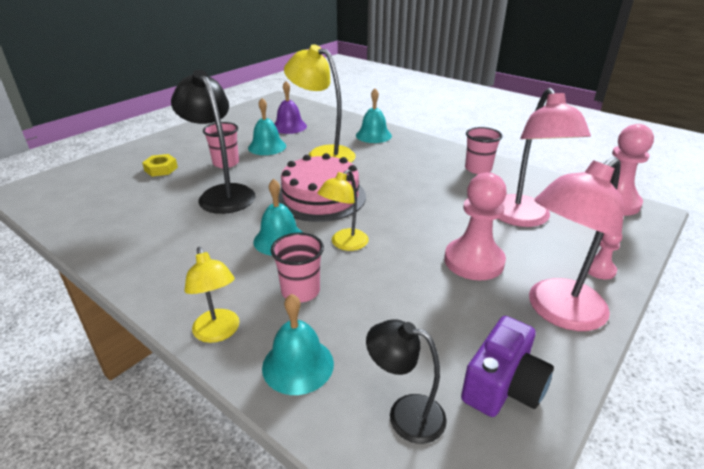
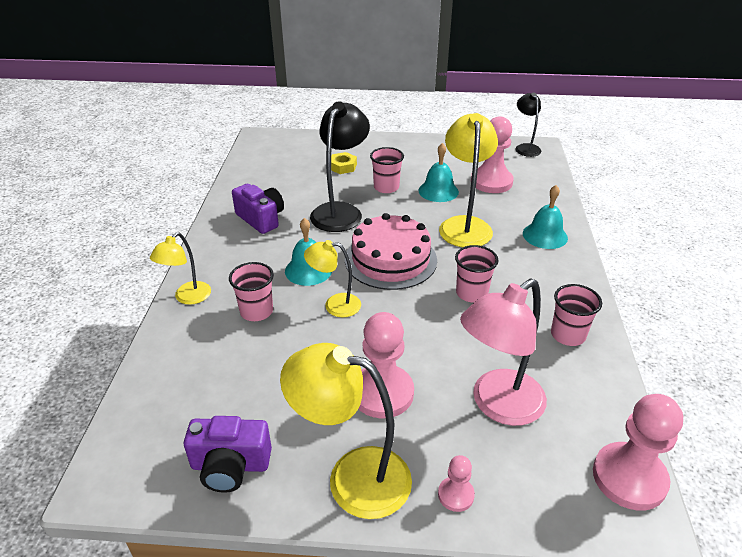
camera: 55 degrees right, 5 degrees up
turquoise bell [262,294,334,395] -> none
purple bell [274,81,307,134] -> pink pawn [471,116,514,193]
black lamp [366,319,447,444] -> black lamp moved to [515,92,542,157]
pink lamp [529,157,624,331] -> yellow lamp [280,343,412,519]
none -> purple camera [232,184,284,234]
none -> pink cup [455,245,498,302]

